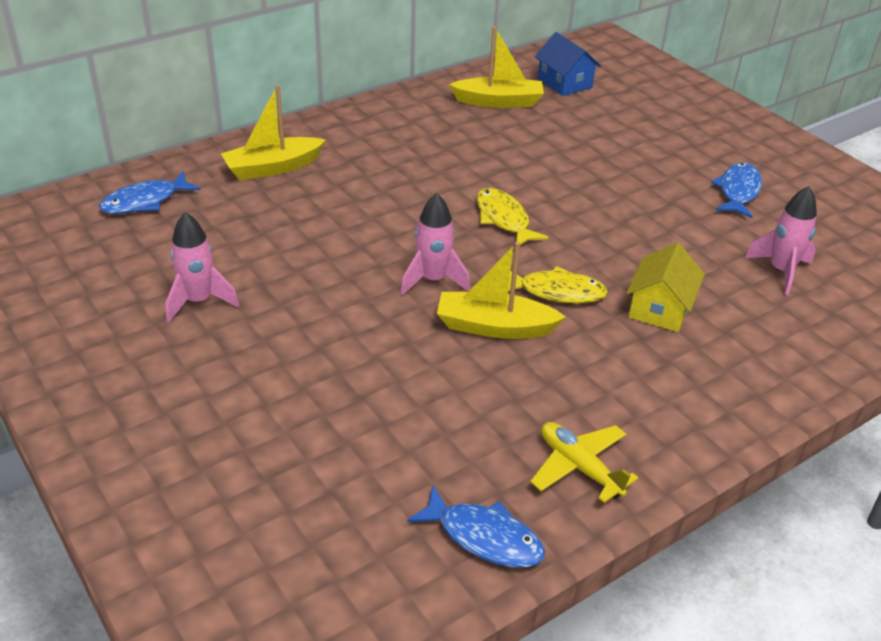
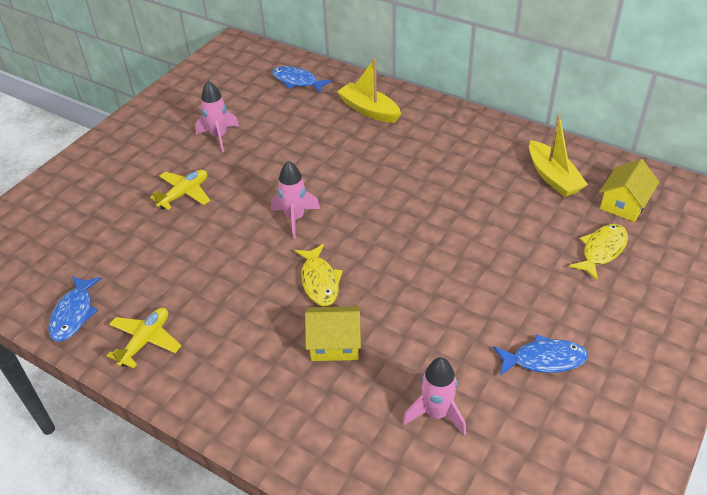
camera: 70 degrees right, 5 degrees up
yellow boat [437,242,566,339] -> none
yellow fish [476,188,549,245] -> yellow fish moved to [569,224,628,281]
blue house [535,32,601,96] -> yellow house [599,159,659,222]
none -> yellow plane [150,170,210,210]

